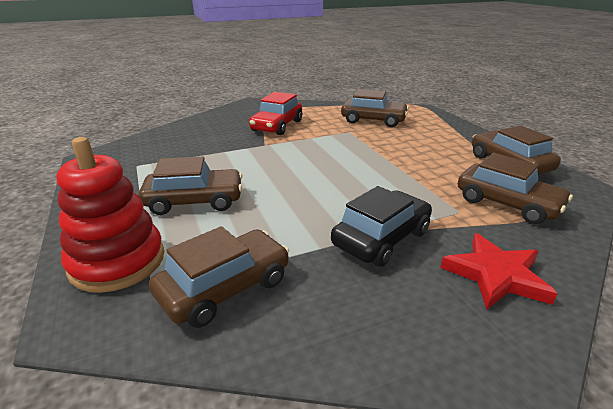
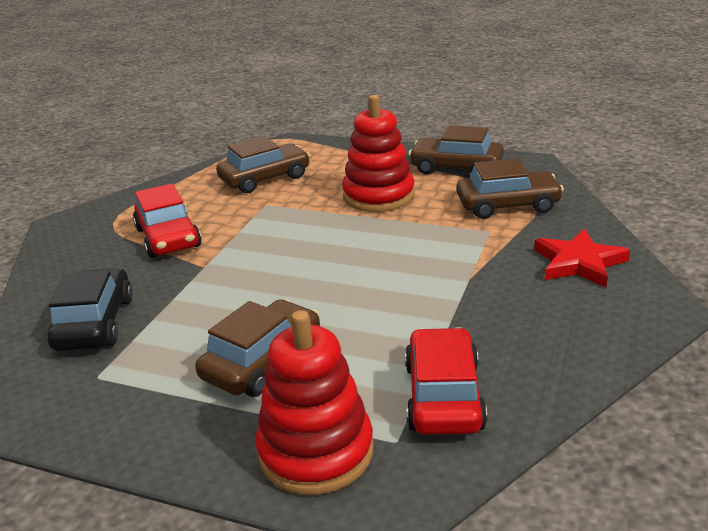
camera: 45 degrees left, 0 degrees up
brown car [149,226,289,328] -> red car [405,327,487,435]
black car [331,186,432,267] -> black car moved to [47,268,133,351]
none -> red stacking toy [342,95,415,212]

